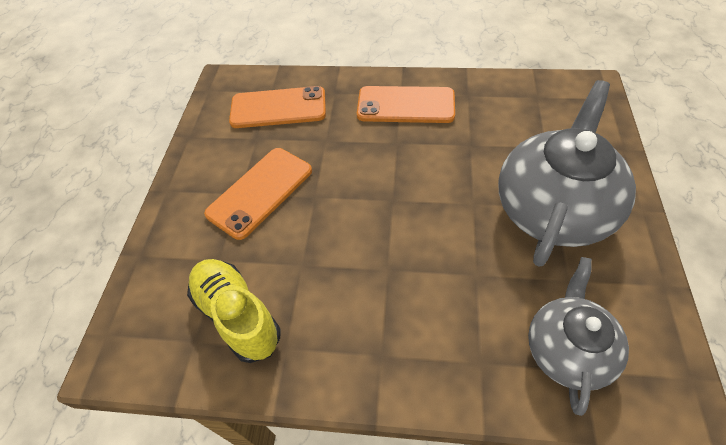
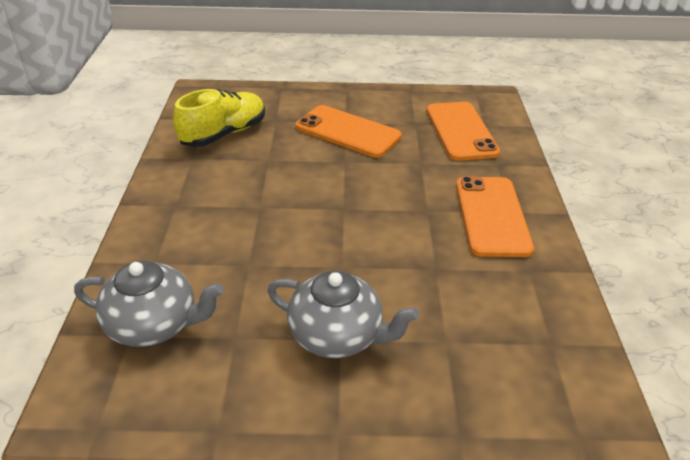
camera: 80 degrees right, 15 degrees down
grey teapot [498,80,636,267] -> grey teapot [267,271,419,358], size x0.61

